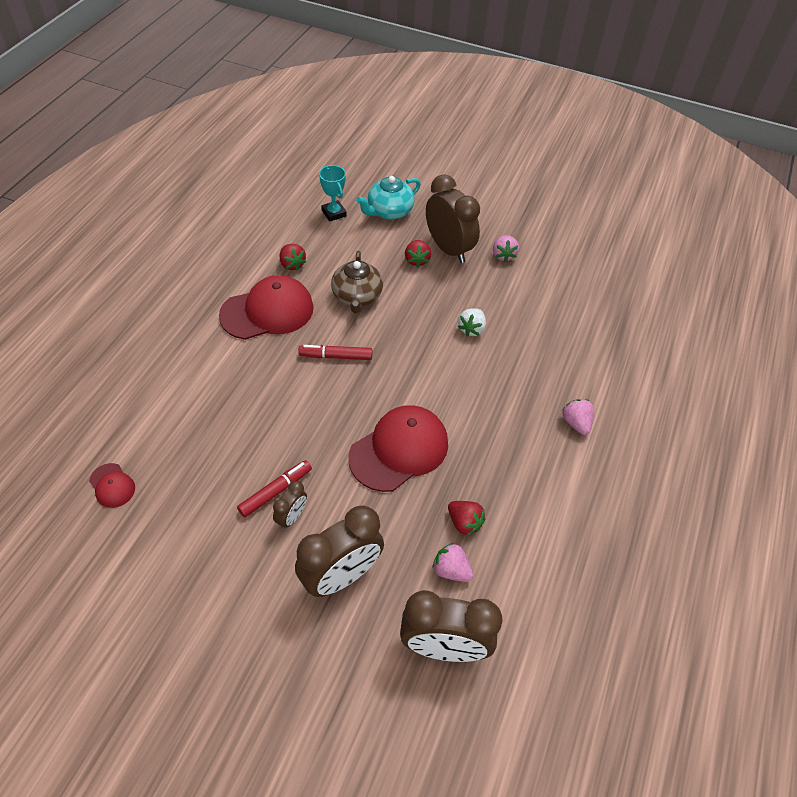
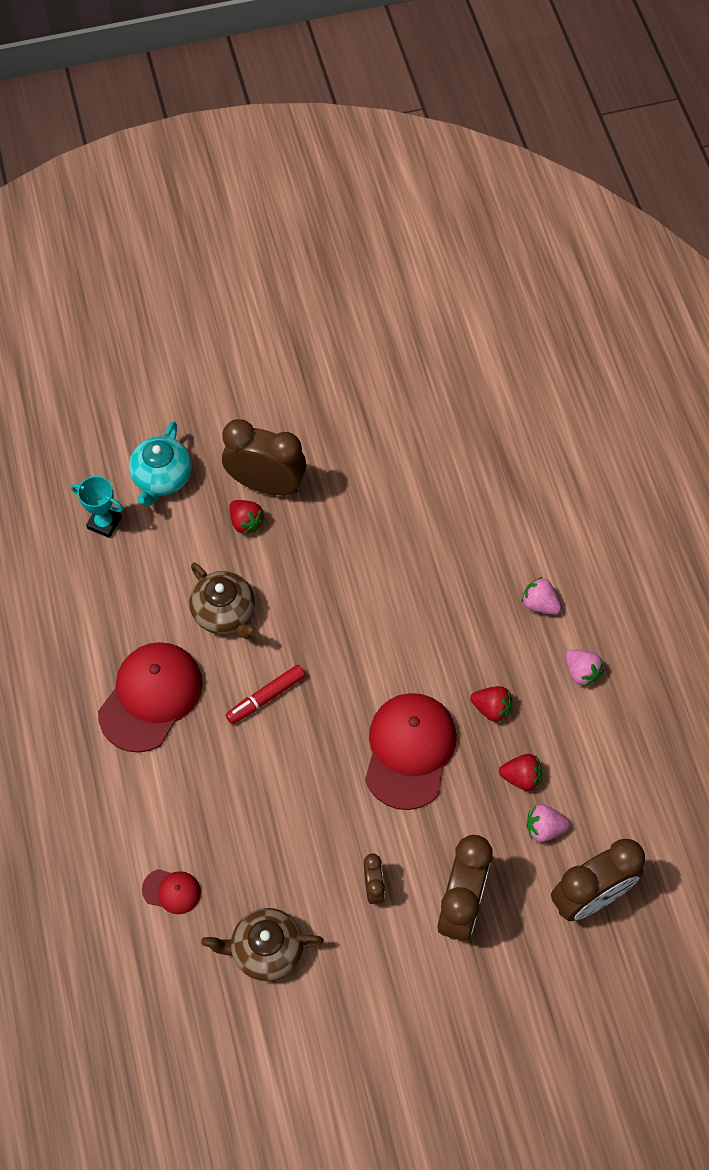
camera: 35 degrees left, 10 degrees up
red cap [89,463,135,508] -> red cap moved to [142,869,201,914]
red marker [237,460,312,517] -> none
red strawberry [280,244,306,271] -> red strawberry moved to [471,686,512,722]
white strawberry [458,308,486,336] -> none
pink strawberry [493,235,519,262] -> pink strawberry moved to [565,650,604,687]
none -> brown teapot [201,908,324,981]

